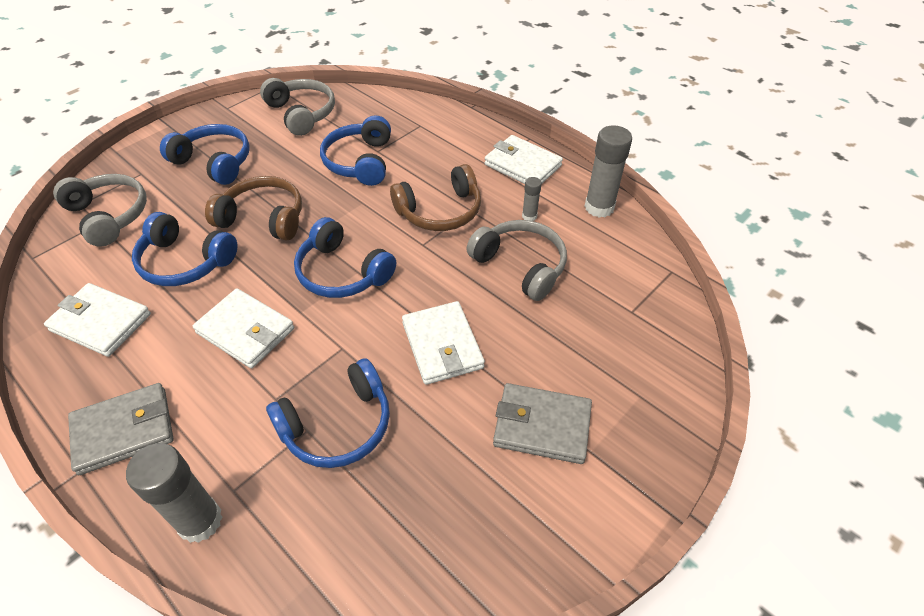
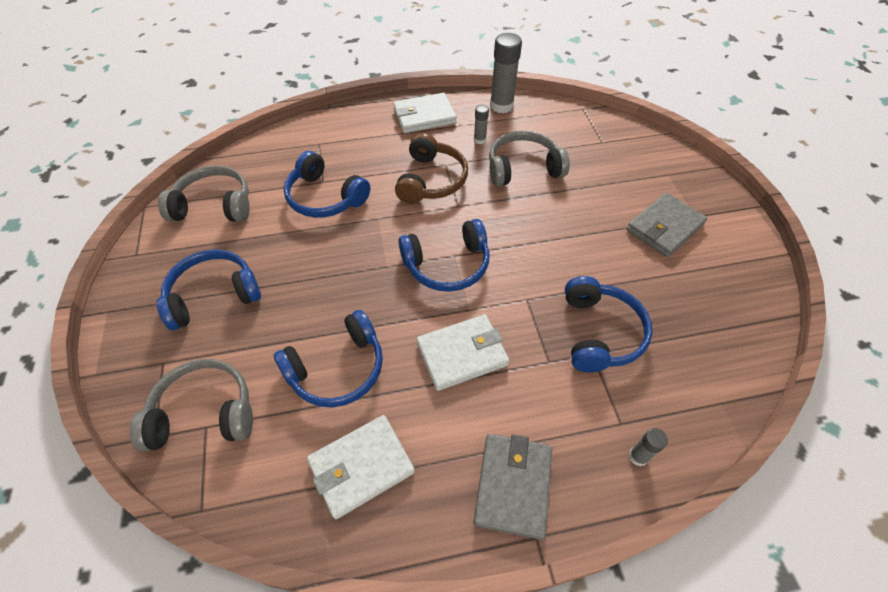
camera: 55 degrees left, 5 degrees up
grey glue stick [126,443,223,543] -> grey glue stick [629,428,668,466], size x0.51
brown headphones [205,176,302,241] -> none
white wallet [402,301,485,385] -> none

